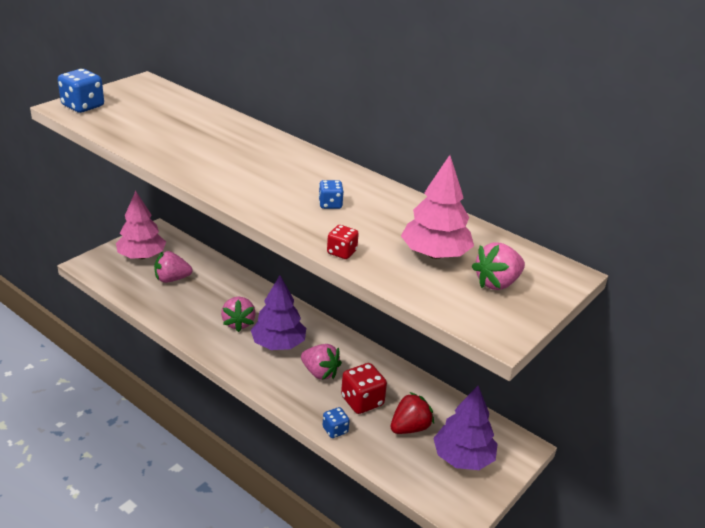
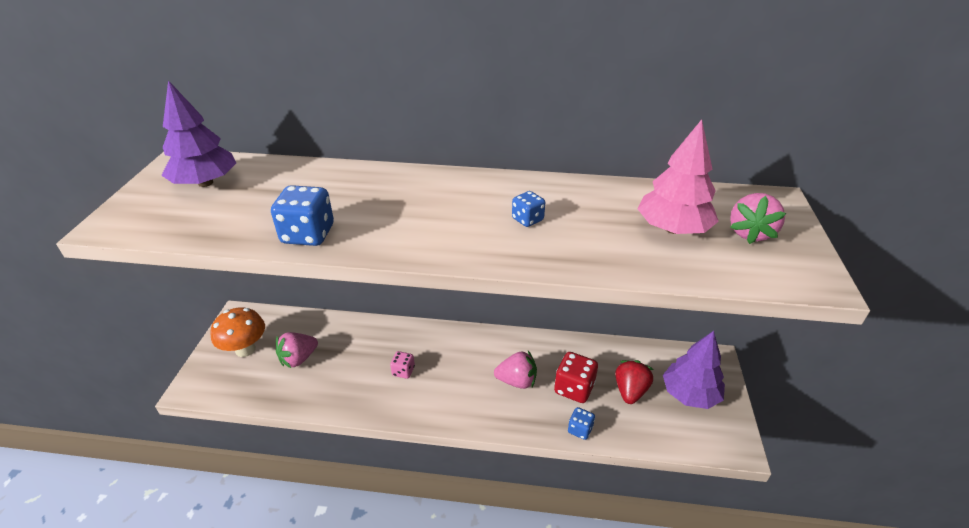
camera: 30 degrees left, 5 degrees up
blue dice [58,69,104,113] -> blue dice moved to [271,185,334,246]
pink tree [116,191,166,259] -> orange mushroom [210,307,265,357]
pink strawberry [221,297,256,332] -> pink dice [390,351,415,379]
purple tree [251,275,306,350] -> purple tree moved to [161,80,236,187]
red dice [327,225,359,259] -> none

